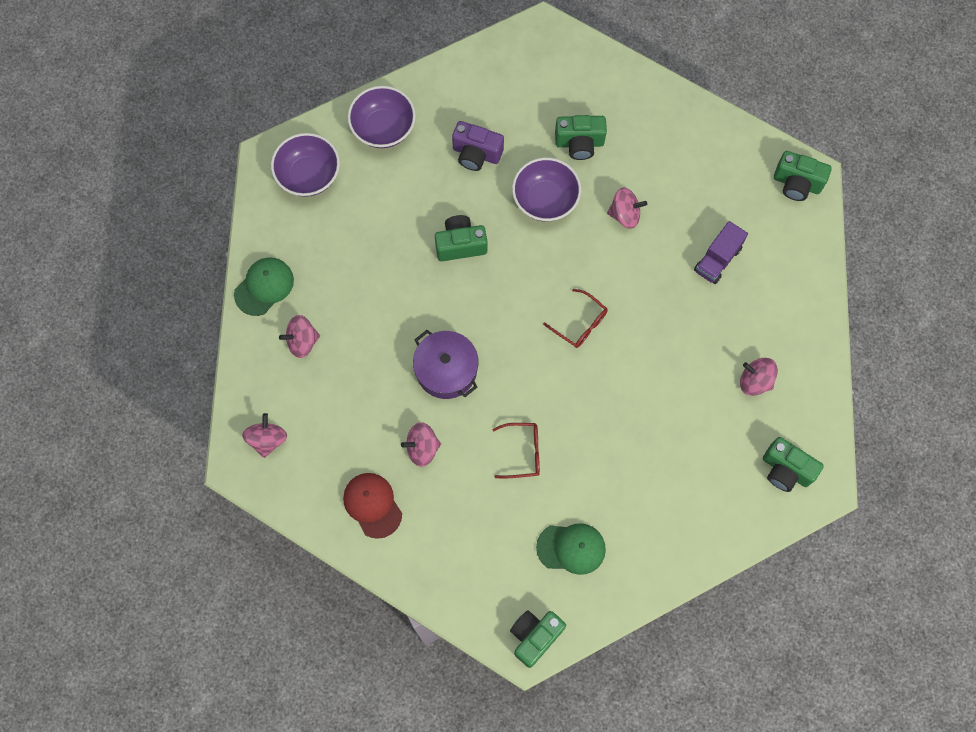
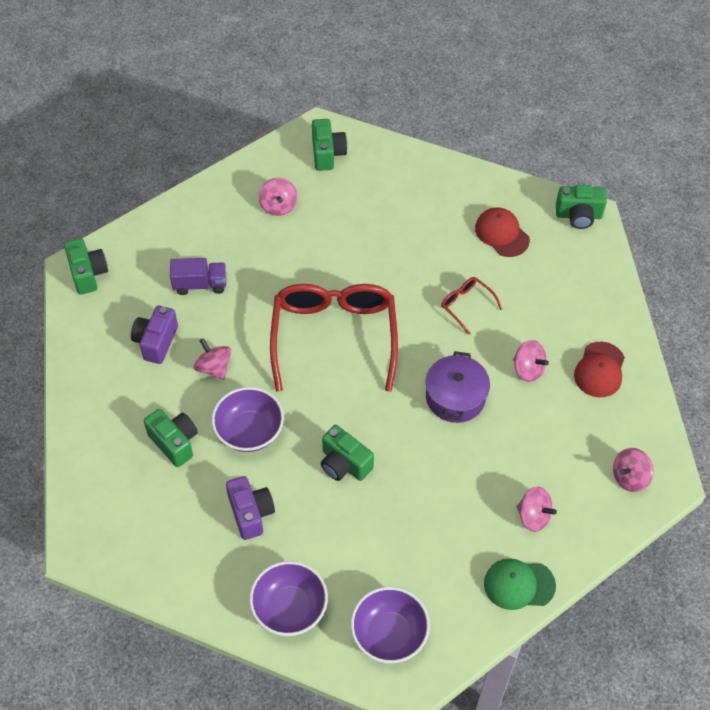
camera: 130 degrees left, 15 degrees down
green cap [536,523,606,575] -> red cap [475,207,530,257]
red glasses [543,289,608,348] -> red glasses [270,284,398,392], size x2.36
none -> purple camera [131,306,178,364]

